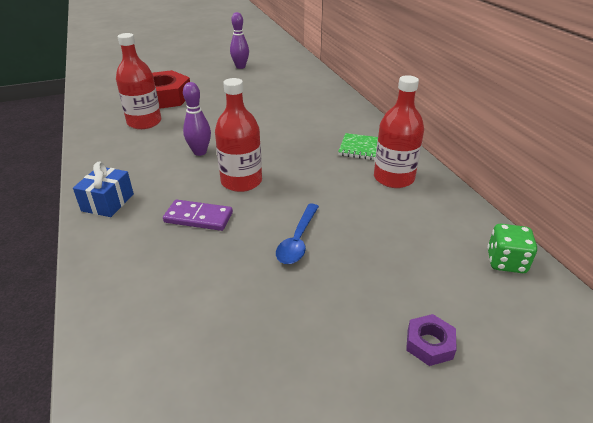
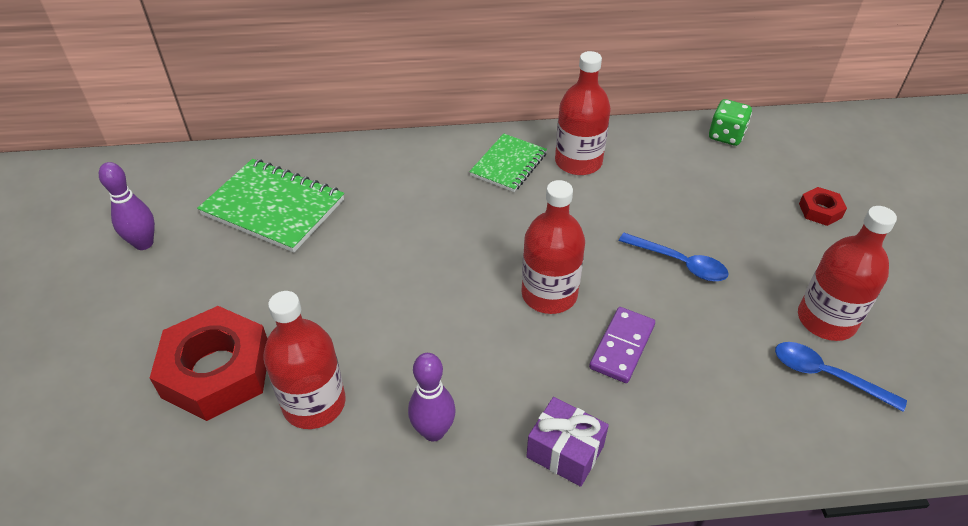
camera: 75 degrees left, 10 degrees up
blue gift [73,162,134,217] -> purple gift [526,397,609,487]
purple bowling pin [183,82,211,156] -> purple bowling pin moved to [408,353,456,441]
purple nut [406,314,457,366] -> red nut [799,187,847,226]
none -> green notebook [197,159,344,253]
none -> blue spoon [775,342,907,412]
none -> red bottle [798,206,897,341]

